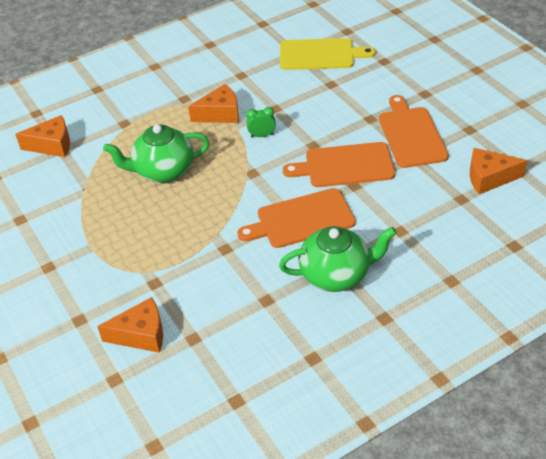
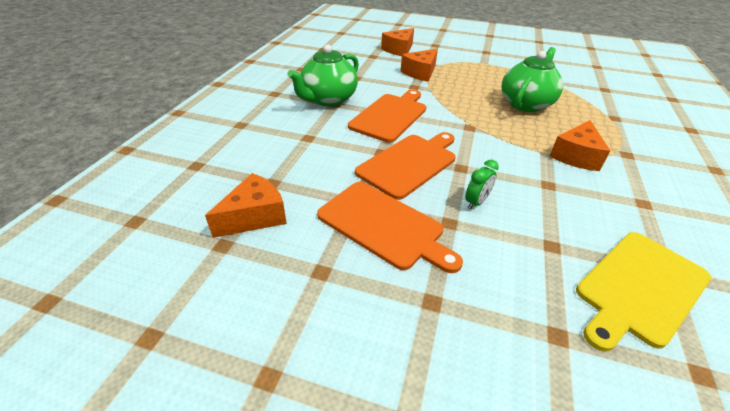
camera: 135 degrees right, 5 degrees down
orange cheese [15,115,70,157] -> orange cheese moved to [401,49,438,82]
green clock [246,107,276,137] -> green clock moved to [465,160,499,209]

